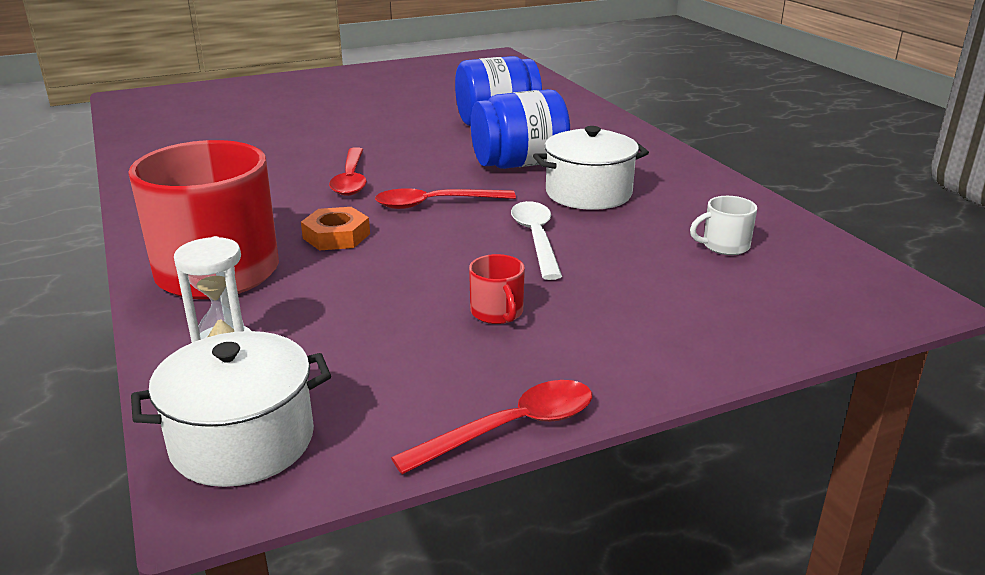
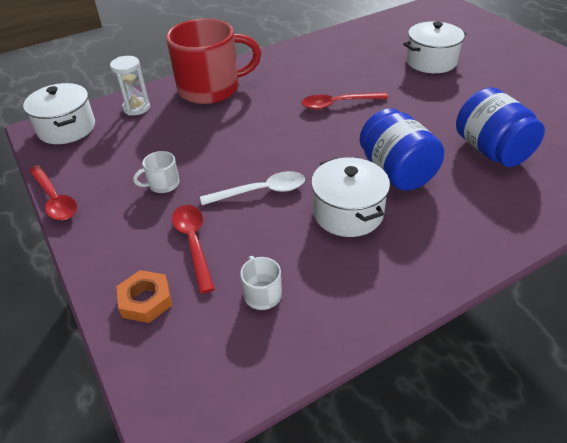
camera: 85 degrees right, 15 degrees up
orange nut [301,207,370,250] -> orange nut moved to [117,270,172,323]
red spoon [375,188,516,209] -> red spoon moved to [172,205,215,294]
red mug [469,254,525,324] -> white mug [133,151,180,193]
none -> white pot [403,21,467,73]

